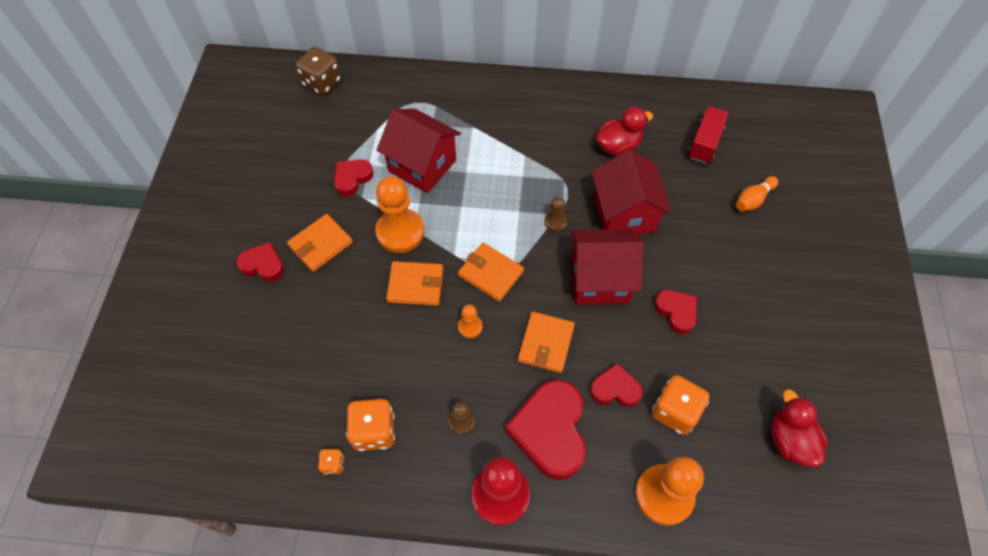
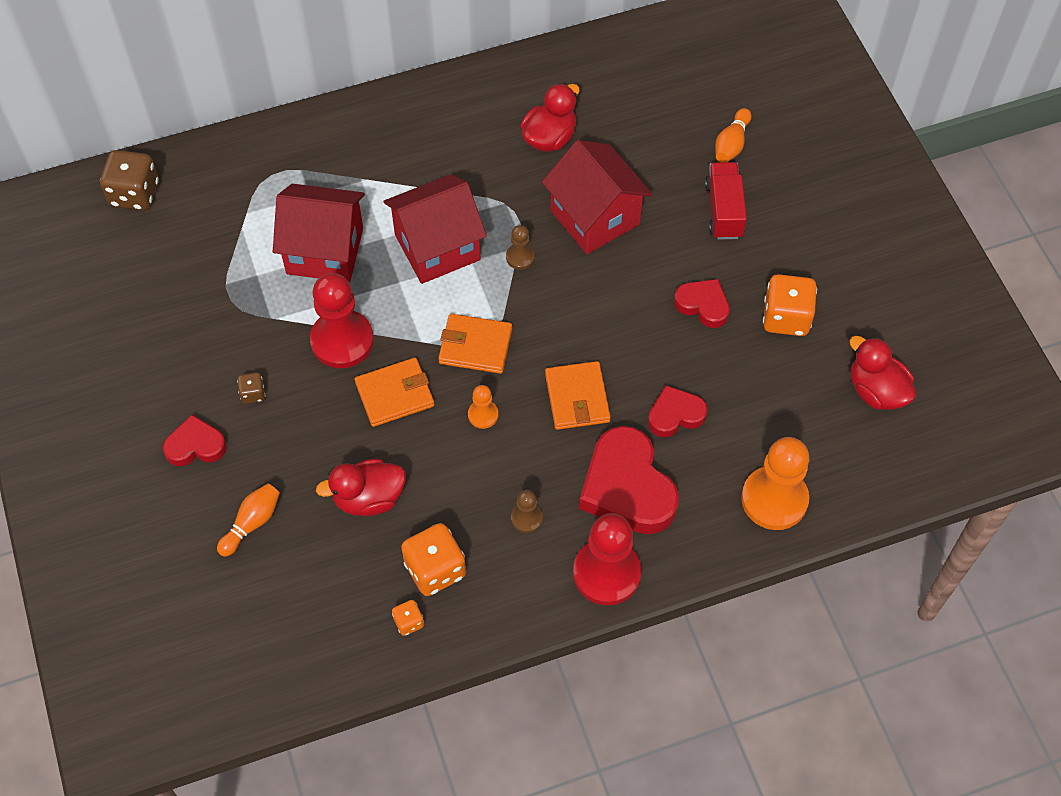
camera: 25 degrees left, 0 degrees up
orange wallet [287,214,353,272] -> brown dice [237,372,265,404]
red heart [334,159,374,196] -> none
orange pawn [375,176,424,253] -> red pawn [310,273,374,368]
red house [571,229,643,305] -> red house moved to [383,174,487,284]
orange dice [652,375,710,435] -> orange dice moved to [763,274,817,336]
red truck [687,106,728,164] -> red truck moved to [705,162,747,239]
none -> orange bowling pin [217,484,280,557]
none -> red duck [316,459,406,516]

